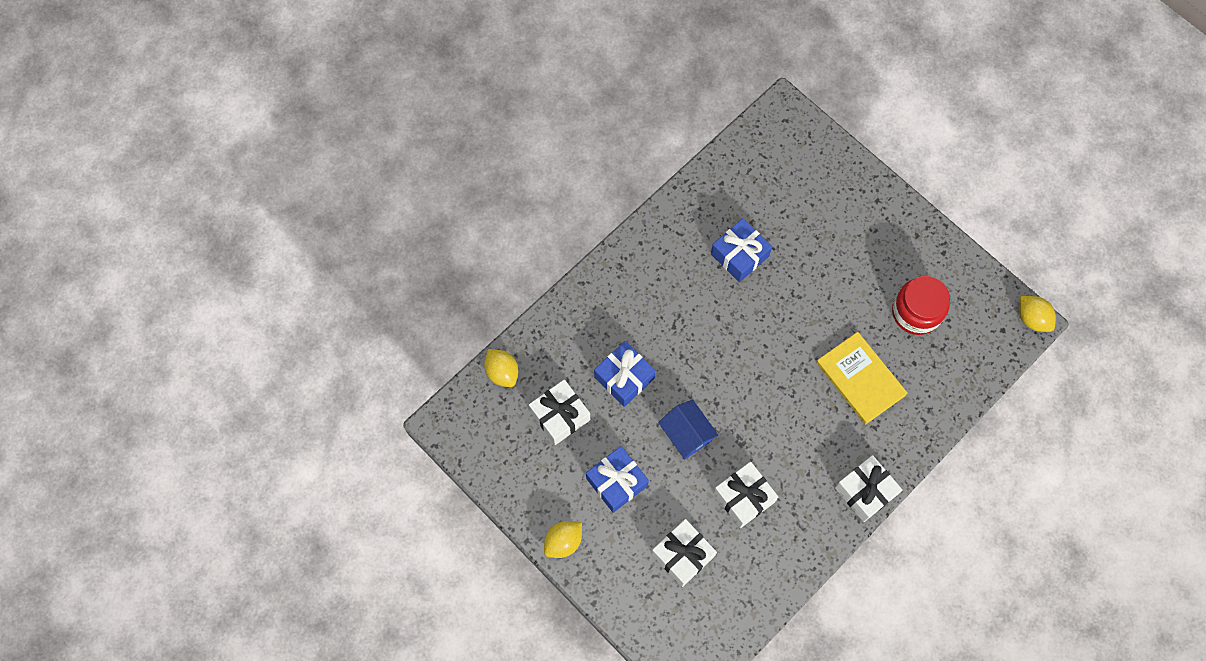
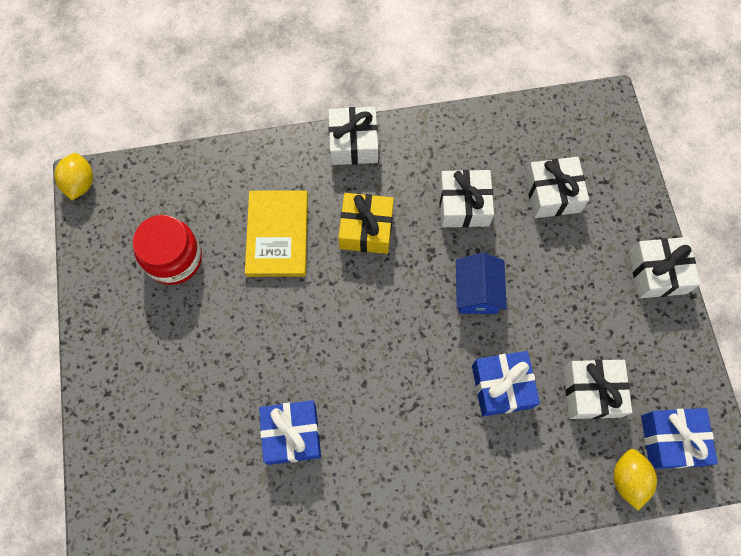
camera: 145 degrees left, 0 degrees up
yellow lemon [544,521,582,558] -> white gift [629,237,700,298]
blue gift [586,446,649,513] -> blue gift moved to [641,408,718,469]
none -> yellow gift [338,193,394,254]

